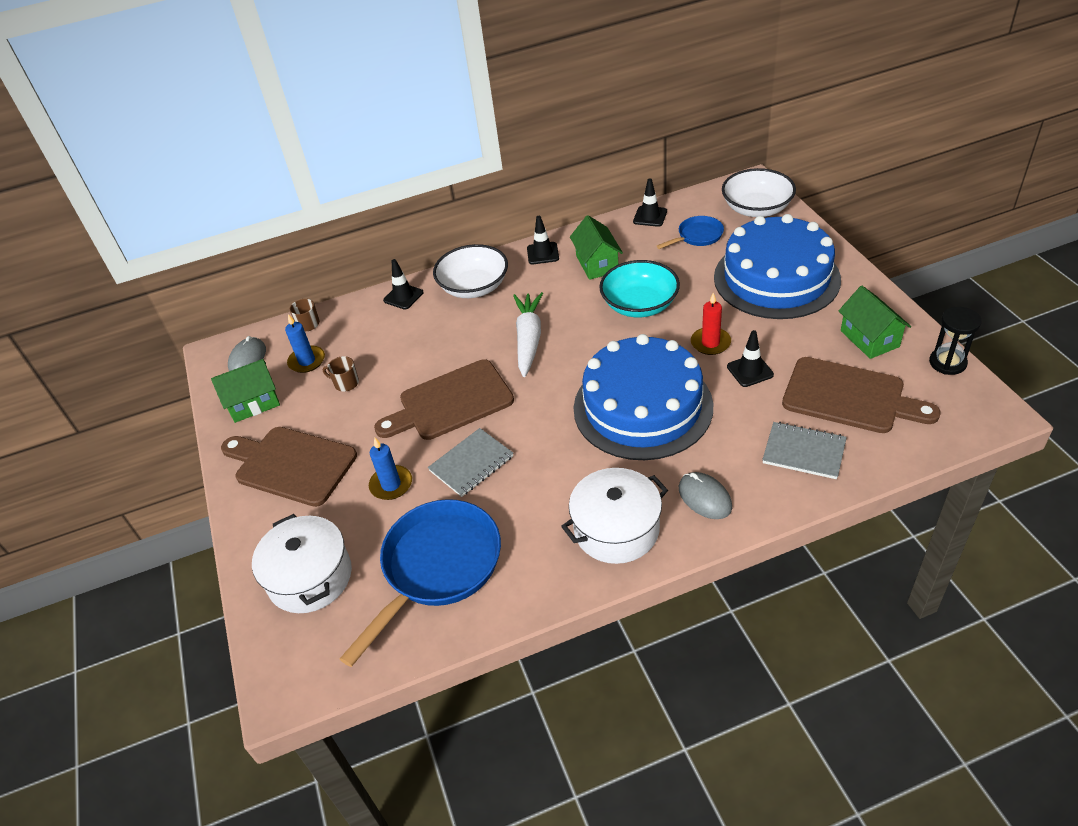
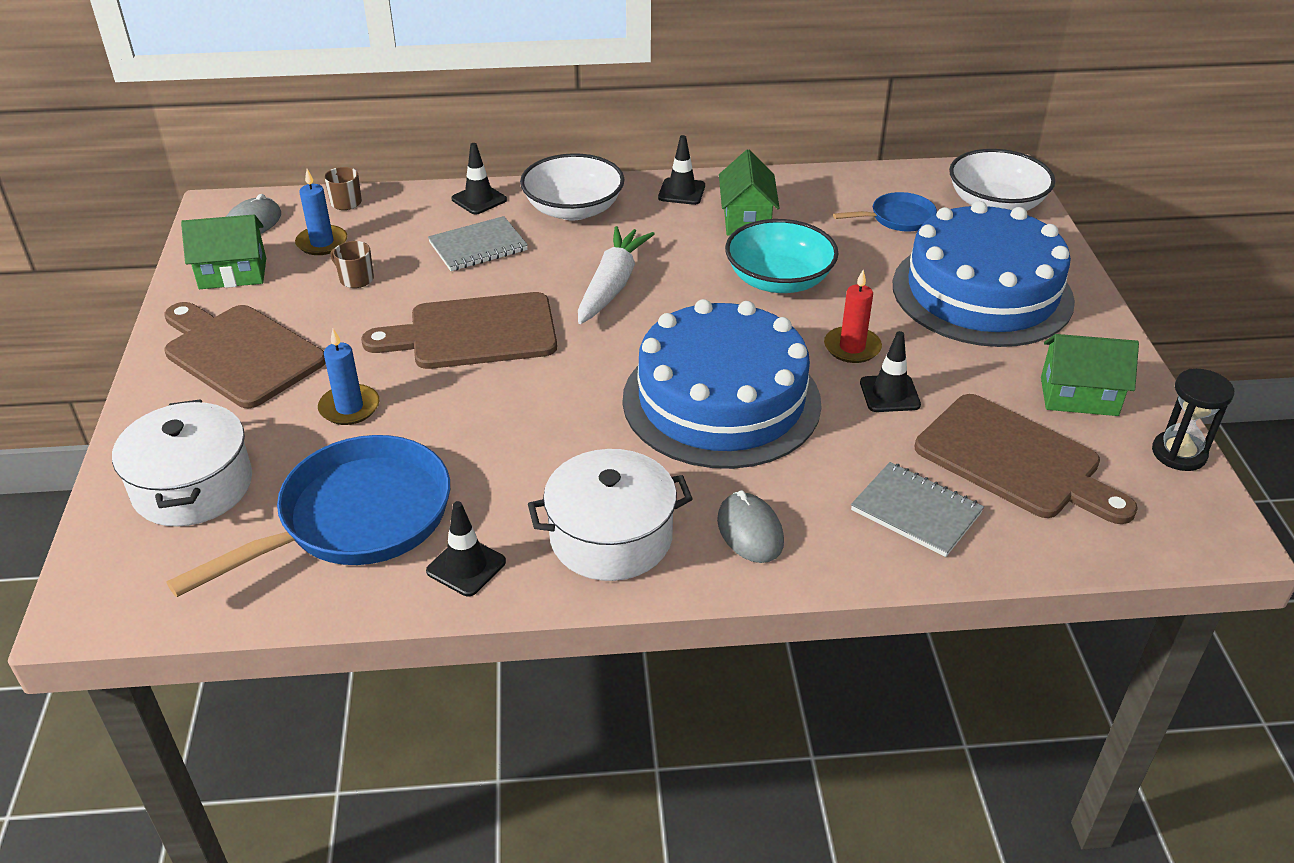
camera: 10 degrees right, 5 degrees down
grey notebook [428,428,513,497] -> grey notebook moved to [428,216,528,271]
black traffic cone [633,178,667,227] -> black traffic cone moved to [426,501,506,597]
green house [839,286,911,359] -> green house turned 75 degrees counterclockwise [1041,334,1139,416]

